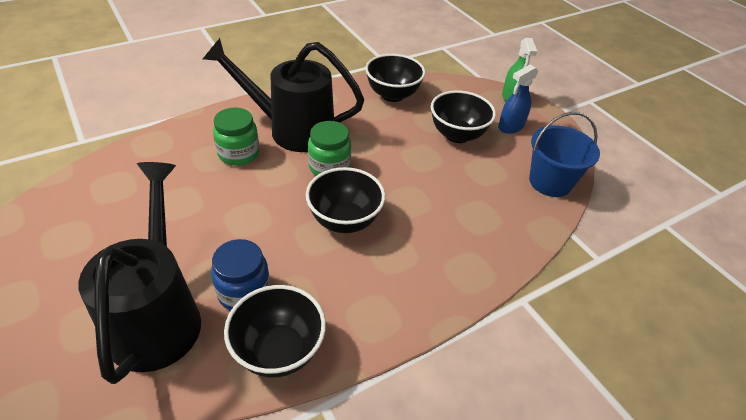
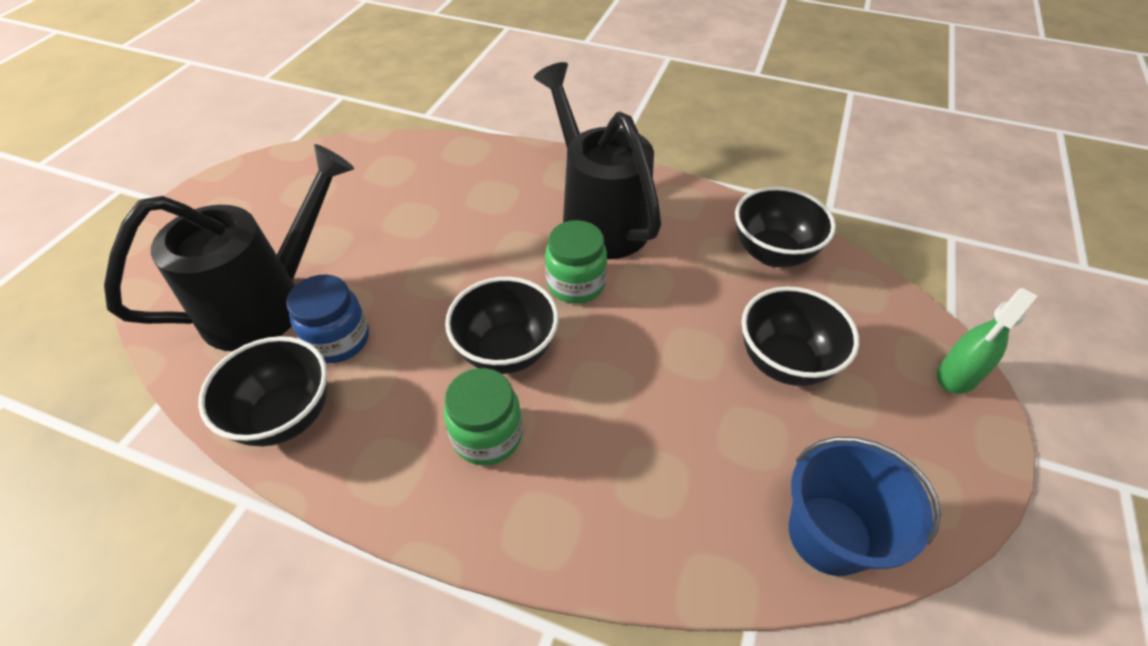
camera: 55 degrees right, 5 degrees up
green jar [213,108,259,166] -> green jar moved to [444,368,522,466]
blue spray bottle [498,64,538,134] -> none

